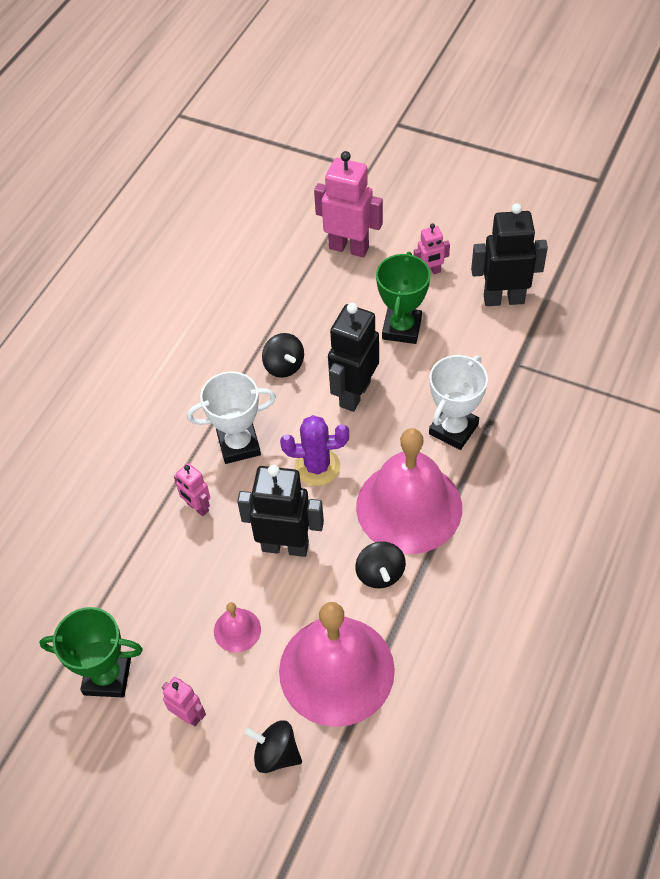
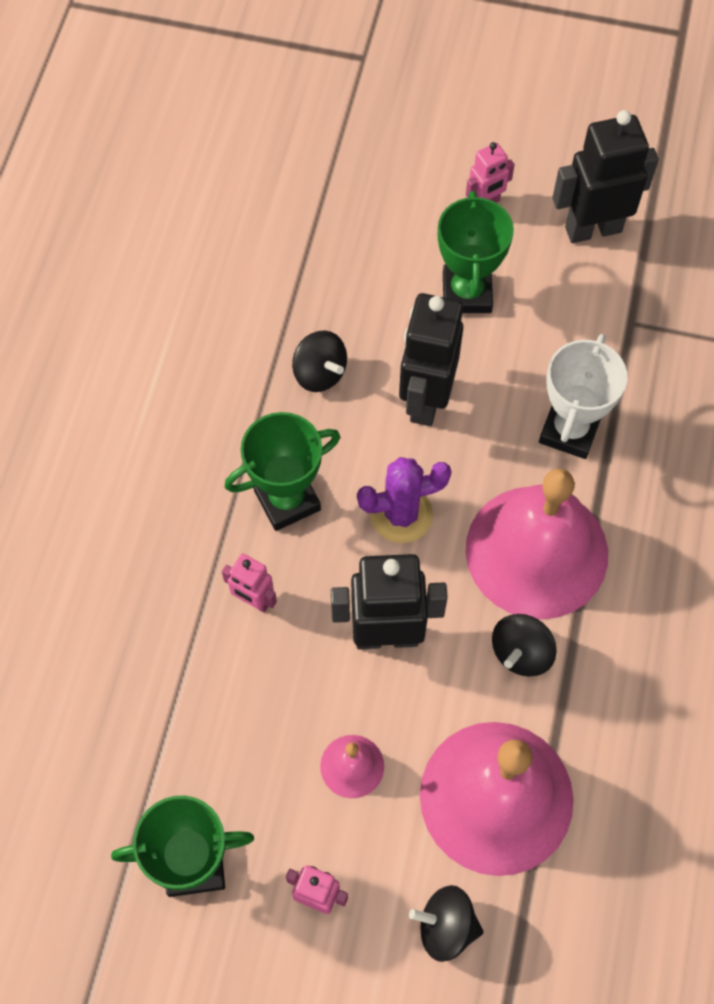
camera: 15 degrees left, 10 degrees up
white trophy [187,371,276,464] -> green trophy [224,412,340,531]
pink robot [314,151,383,258] -> none
black spinning top [355,541,406,588] -> black spinning top turned 60 degrees clockwise [492,614,557,676]

